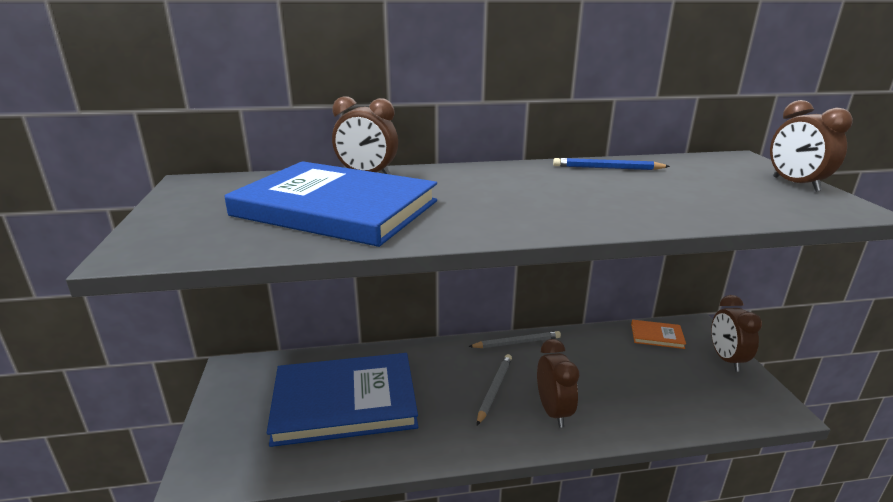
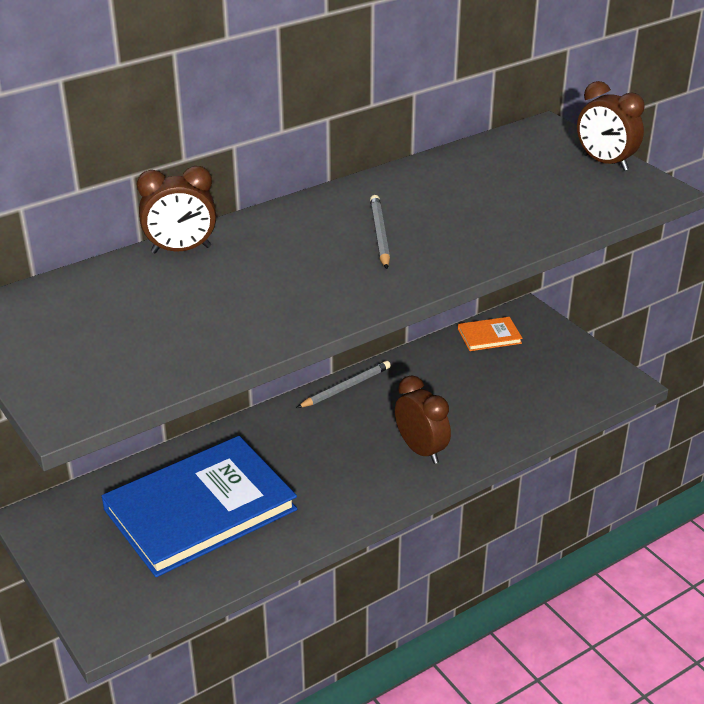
camera: 25 degrees left, 10 degrees up
blue book [225,161,437,247] -> none
grey pencil [477,354,512,425] -> grey pencil moved to [370,195,390,269]
blue pencil [553,158,670,170] -> none
brown clock [711,295,762,372] -> none

